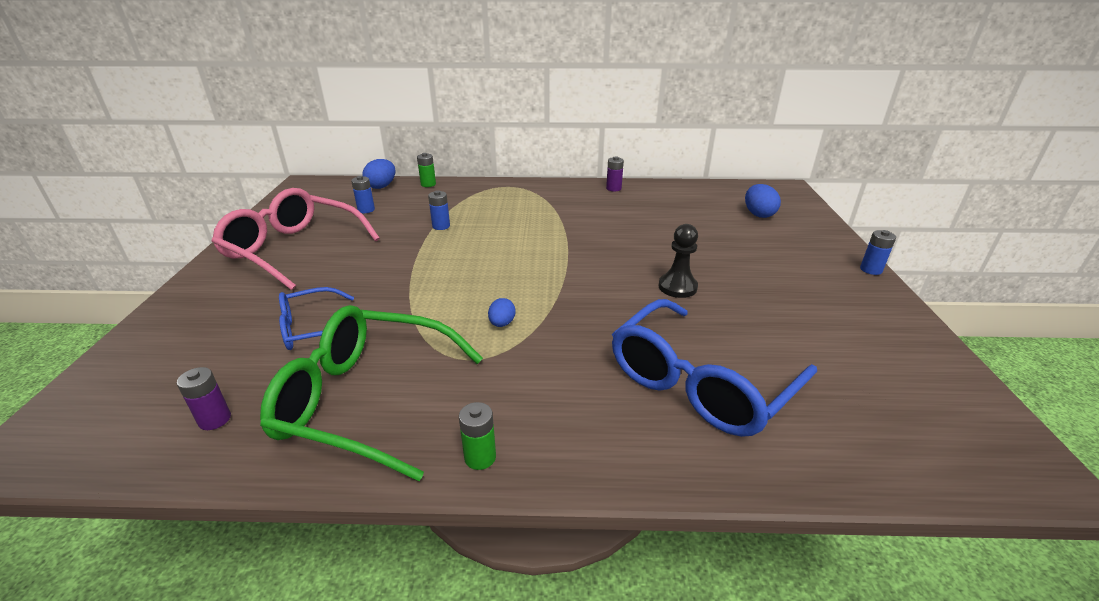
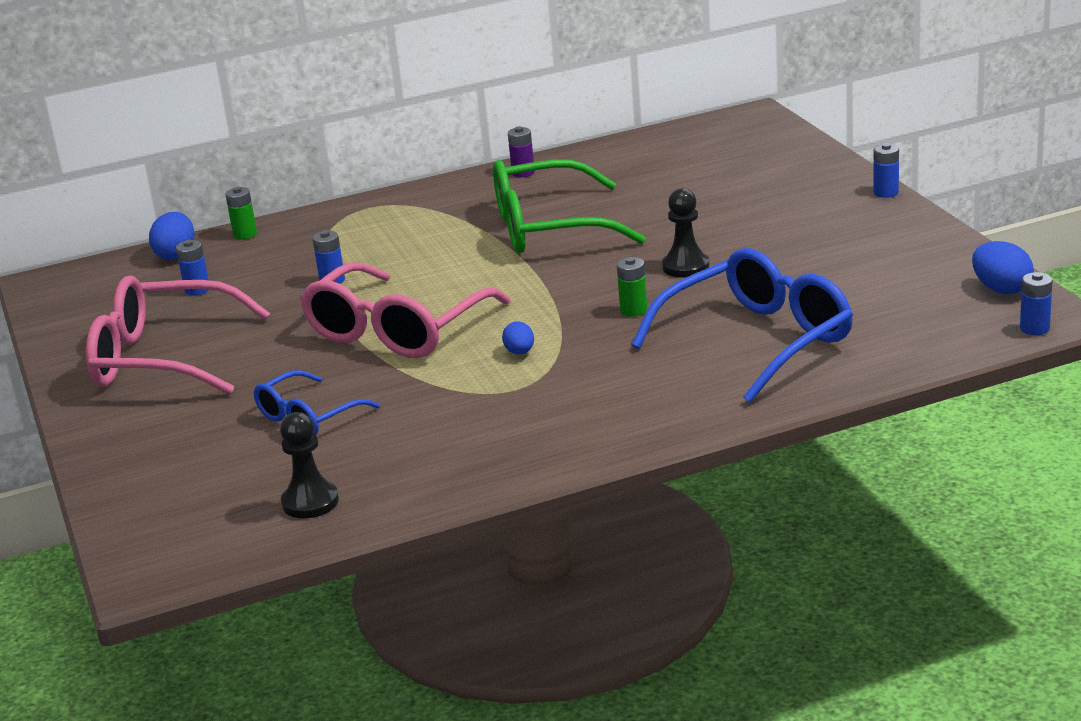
camera: 20 degrees left, 5 degrees down
purple battery [177,367,231,430] -> black pawn [280,412,339,518]
green glasses [260,305,483,481] -> green glasses moved to [493,159,646,253]
green battery [459,402,496,470] -> green battery moved to [617,257,647,317]
blue glasses [612,299,817,437] -> blue glasses turned 150 degrees counterclockwise [632,248,853,403]
blue egg [745,184,781,218] -> blue egg moved to [972,241,1034,294]
none -> pink glasses [300,262,511,358]
none -> blue battery [1020,272,1053,335]

